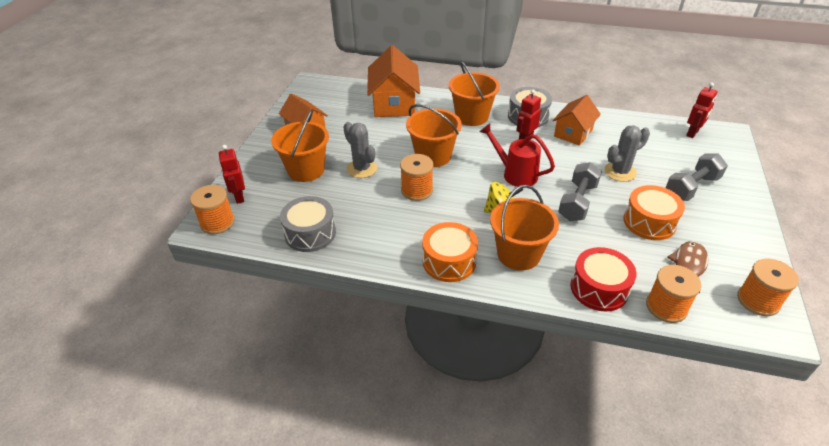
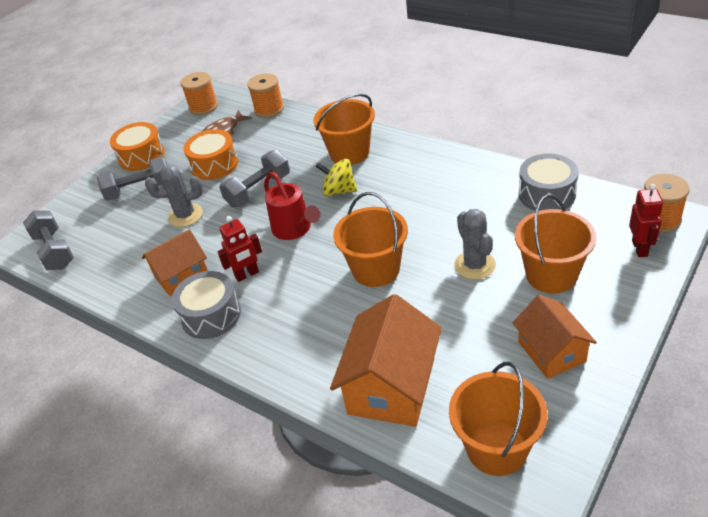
camera: 155 degrees left, 0 degrees up
orange spool [400,154,433,201] -> none
orange drum [422,222,478,282] -> orange drum moved to [110,122,165,171]
orange bucket [449,61,500,126] -> orange bucket moved to [449,362,548,476]
red drum [570,247,637,311] -> none
red robot [686,82,718,138] -> grey dumbbell [23,211,74,270]

